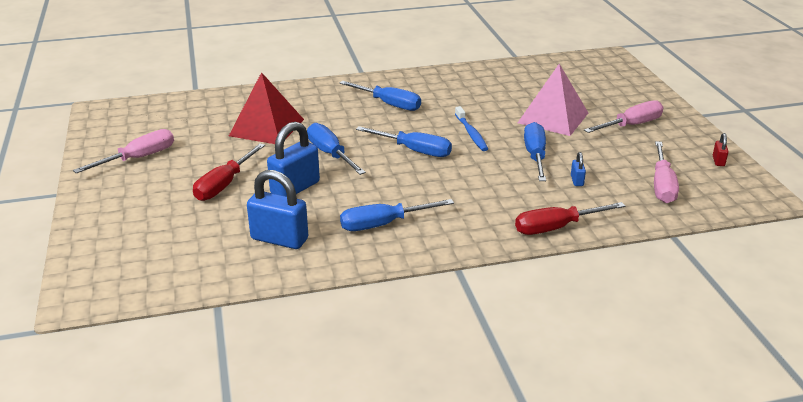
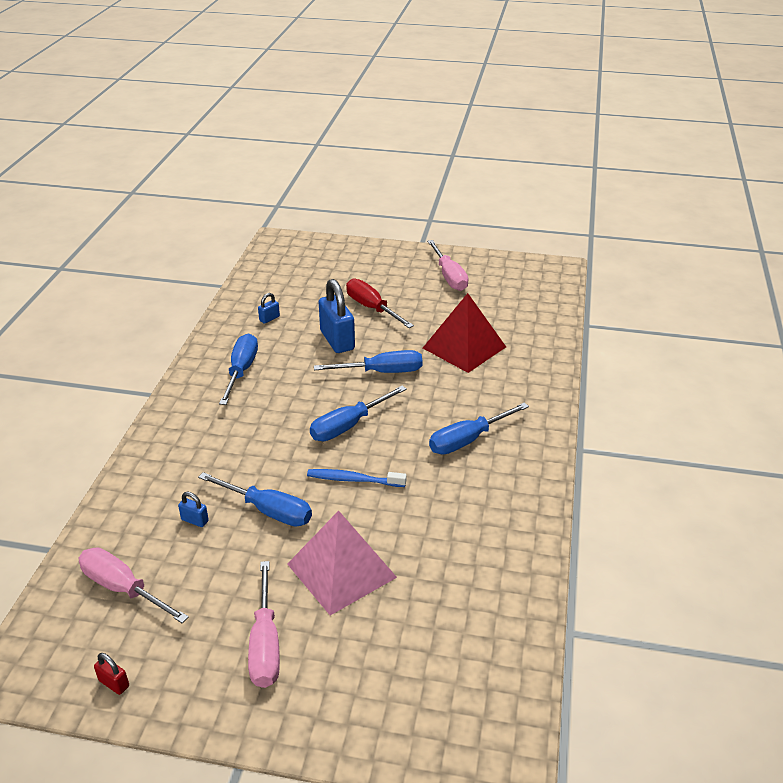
camera: 115 degrees right, 5 degrees up
blue padlock [247,170,308,249] -> blue padlock [258,293,280,324], size x0.45
red screwdriver [515,202,625,235] -> none

